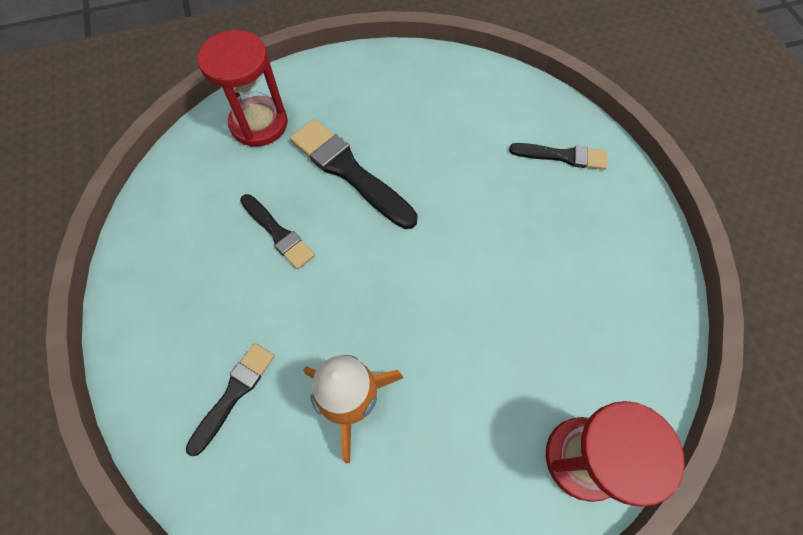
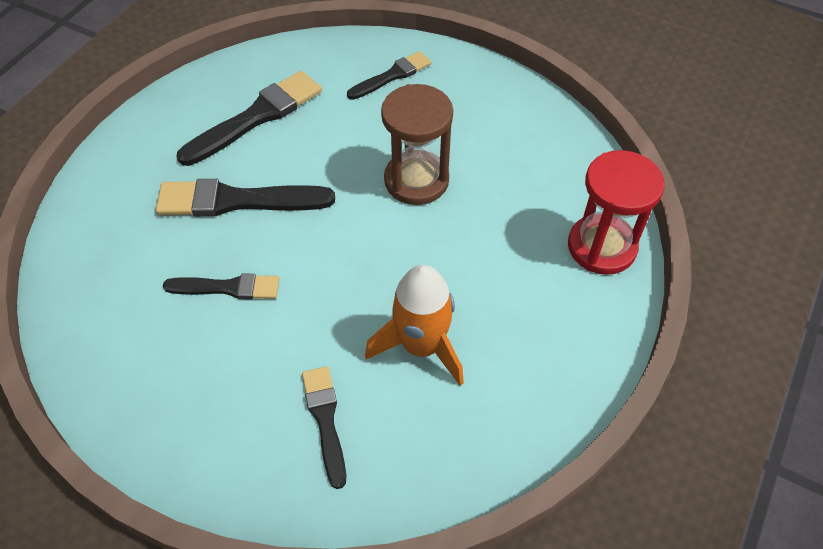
camera: 45 degrees left, 10 degrees down
red hourglass [197,30,288,147] -> none
none -> black brush [176,71,322,166]
none -> brown hourglass [381,84,453,205]

